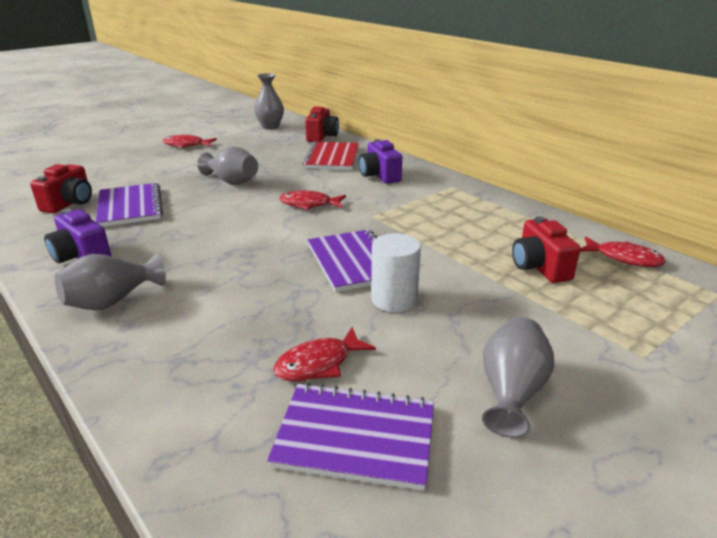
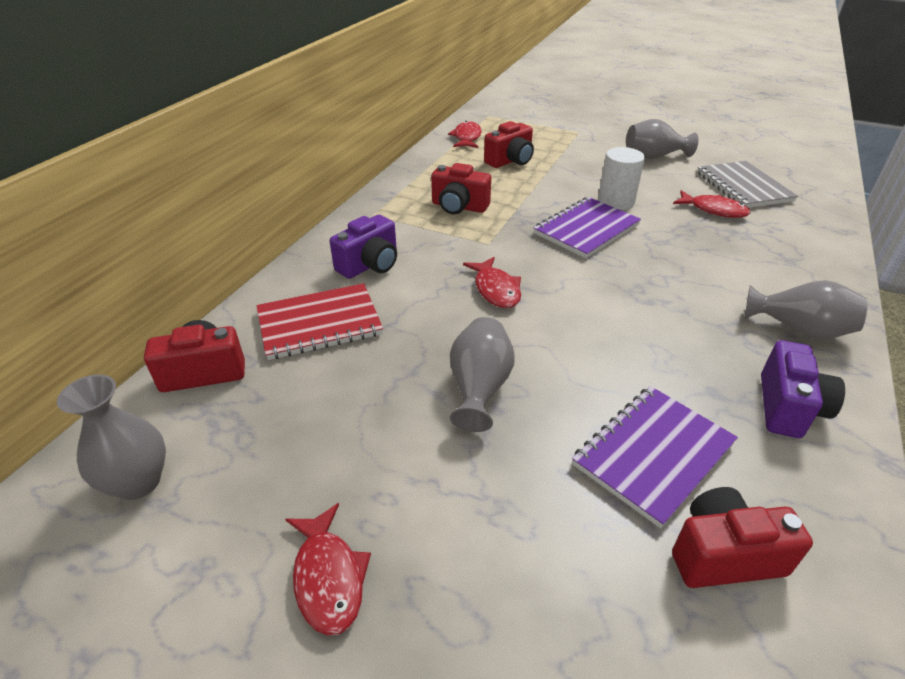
camera: 115 degrees left, 10 degrees up
purple notebook [267,383,434,491] -> grey notebook [697,161,798,208]
none -> red camera [431,163,491,214]

